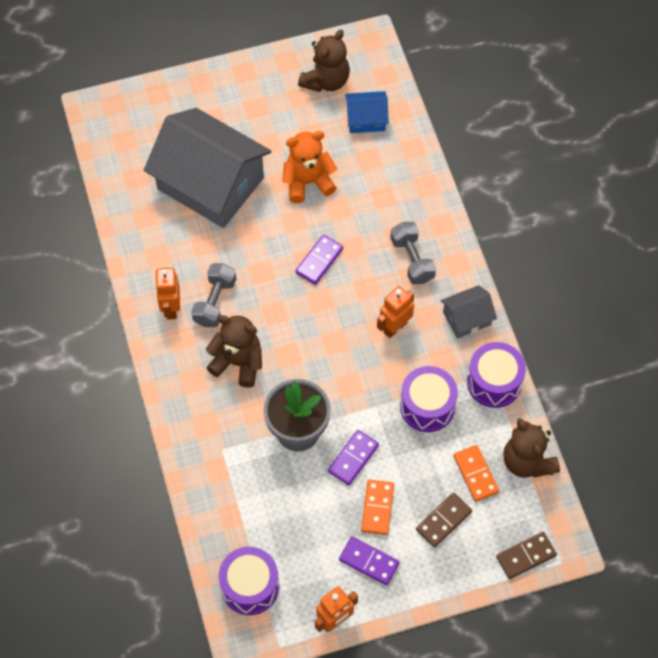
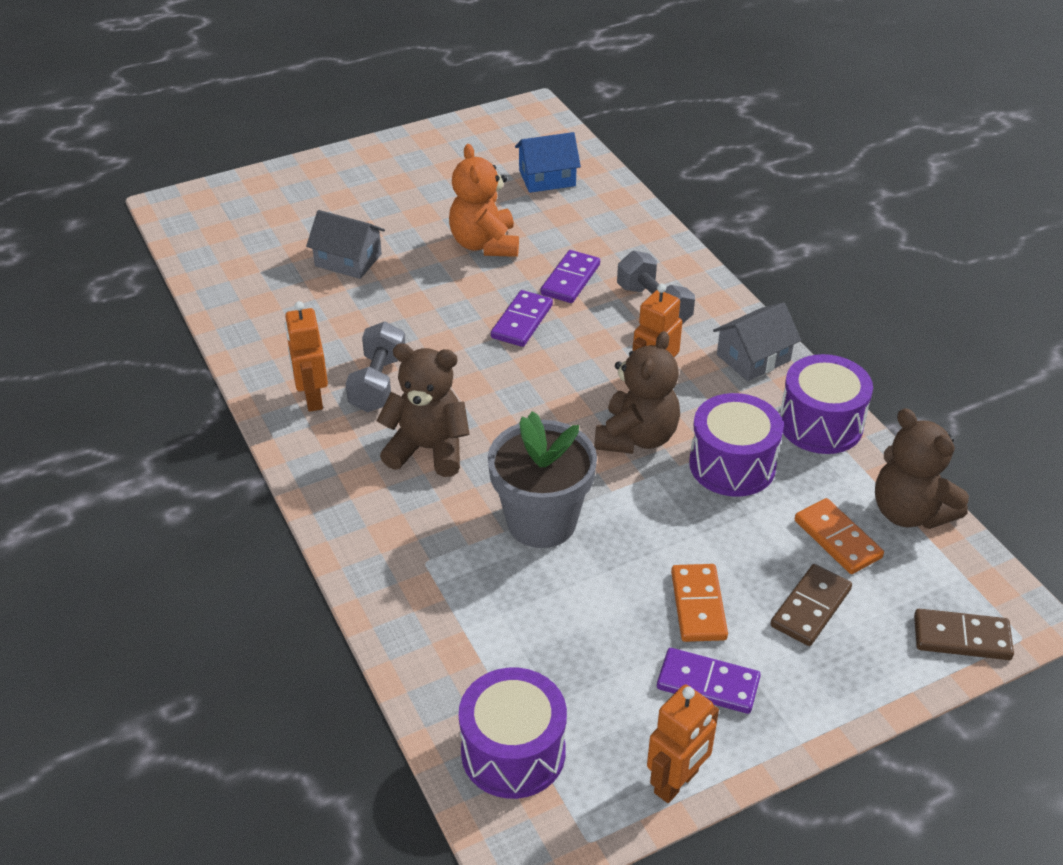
camera: 10 degrees left, 20 degrees down
grey house [144,108,271,228] -> grey house [306,210,385,279], size x0.45
orange teddy bear [282,131,337,203] -> orange teddy bear turned 75 degrees counterclockwise [449,144,519,257]
brown teddy bear [298,29,350,92] -> brown teddy bear moved to [594,331,680,454]
purple domino [328,430,379,485] -> purple domino moved to [541,250,600,303]
brown domino [496,532,557,579] -> brown domino turned 45 degrees clockwise [914,609,1014,660]

